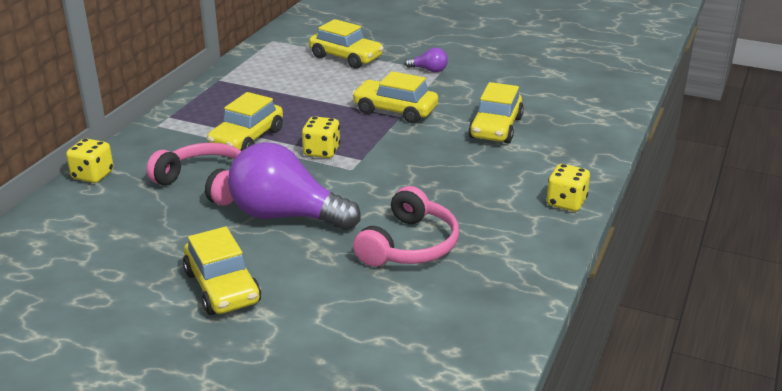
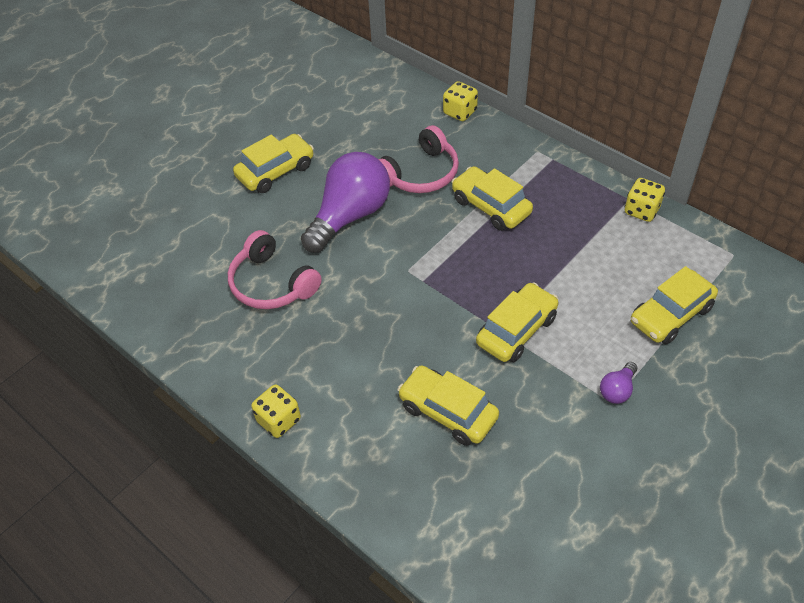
camera: 110 degrees right, 20 degrees up
yellow car [183,227,261,315] -> yellow car turned 150 degrees clockwise [233,134,314,193]
yellow dice [302,116,340,158] -> yellow dice moved to [625,178,665,222]

